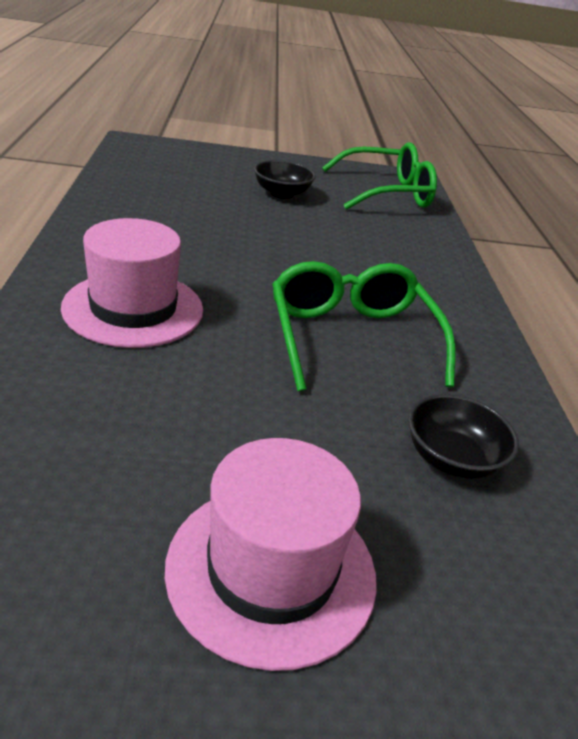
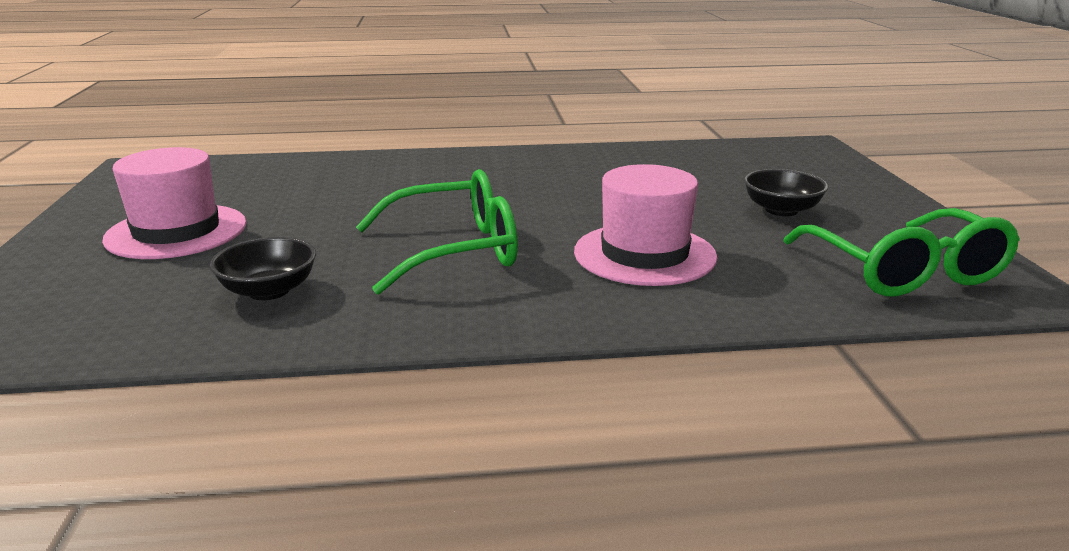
camera: 90 degrees right, 10 degrees down
pink hat [61,218,203,348] -> pink hat moved to [574,164,717,286]

